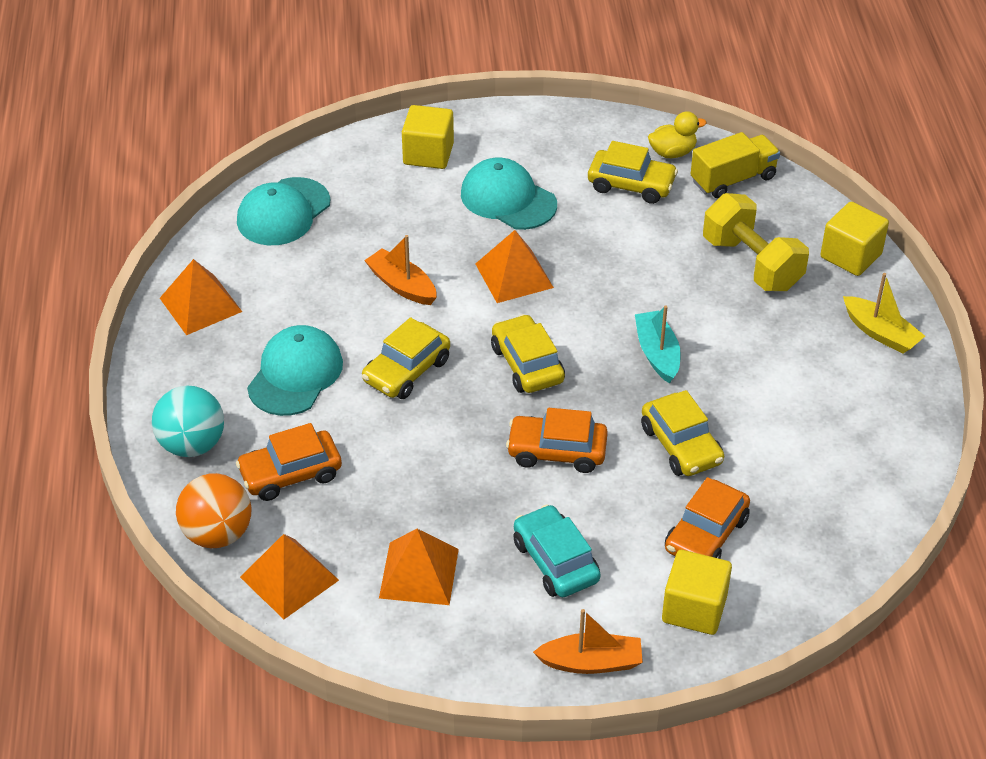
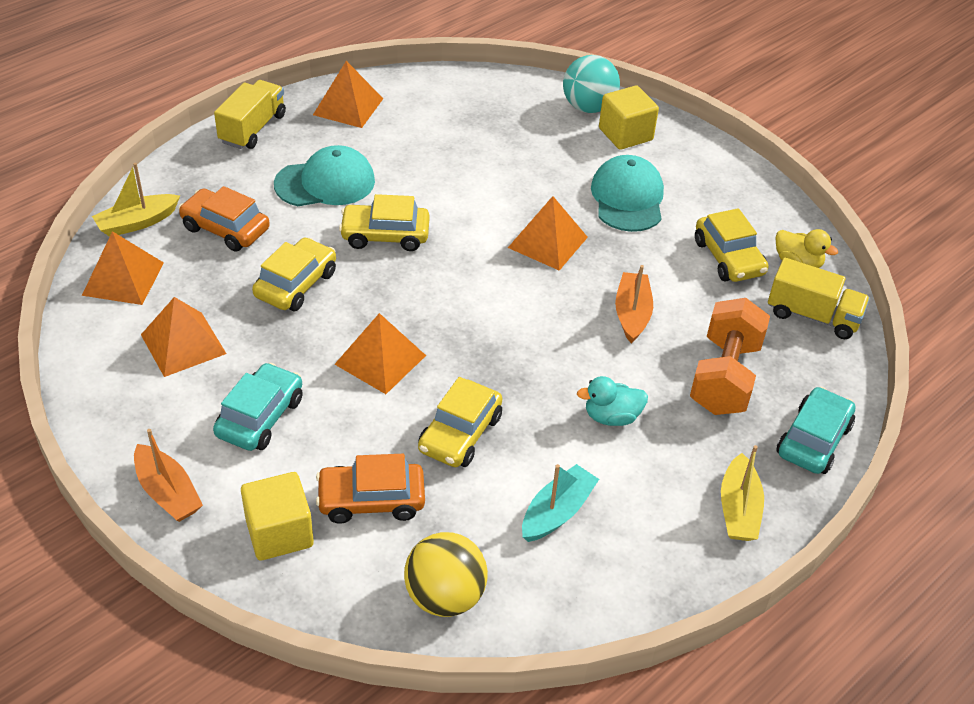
camera: 50 degrees right, 0 degrees up
turquoise ball [152,386,224,457] -> turquoise ball moved to [563,55,620,113]
orange ball [176,473,252,548] -> yellow boat [92,163,180,237]
turquoise cap [237,177,330,245] -> none
orange boat [364,235,437,305] -> orange boat moved to [615,265,653,343]
yellow car [491,314,565,393] -> yellow car moved to [252,237,336,311]
orange car [506,408,608,473] -> orange pyramid [334,313,426,394]
turquoise boat [635,305,681,383] -> turquoise boat moved to [522,464,599,542]
yellow dumbbell [703,193,809,291] -> orange dumbbell [690,298,770,415]
yellow cube [821,202,889,276] -> turquoise car [776,387,855,474]
none -> yellow truck [214,80,286,149]
none -> yellow ball [404,532,488,617]
none -> turquoise duck [577,376,648,426]

